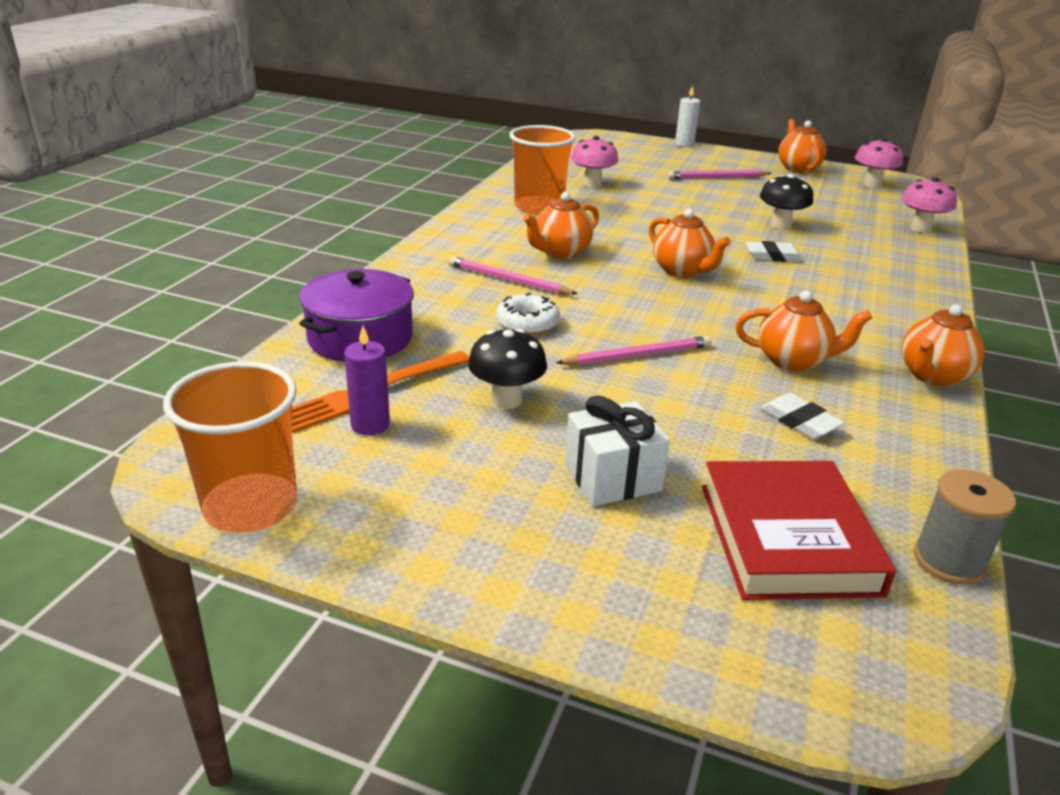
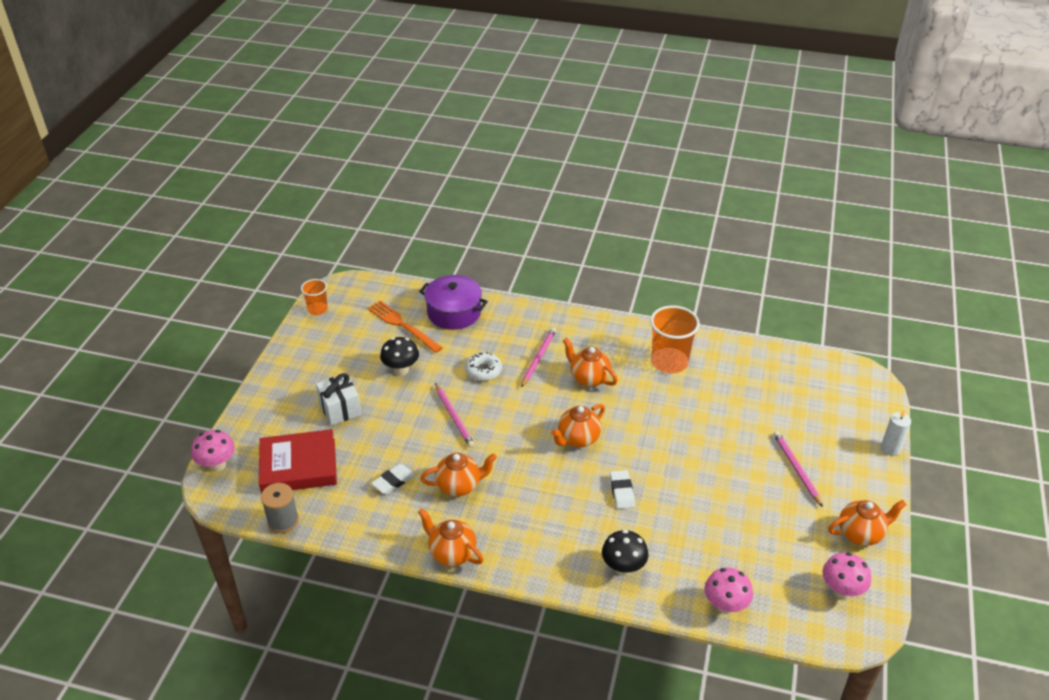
camera: 85 degrees right, 10 degrees up
orange cup [163,361,297,533] -> orange cup [301,279,328,315], size x0.57
purple candle [344,326,390,435] -> none
pink mushroom [571,136,618,188] -> pink mushroom moved to [191,430,235,472]
orange teapot [736,291,872,372] -> orange teapot turned 105 degrees counterclockwise [420,453,497,496]
black mushroom [760,174,813,230] -> black mushroom moved to [602,530,649,576]

